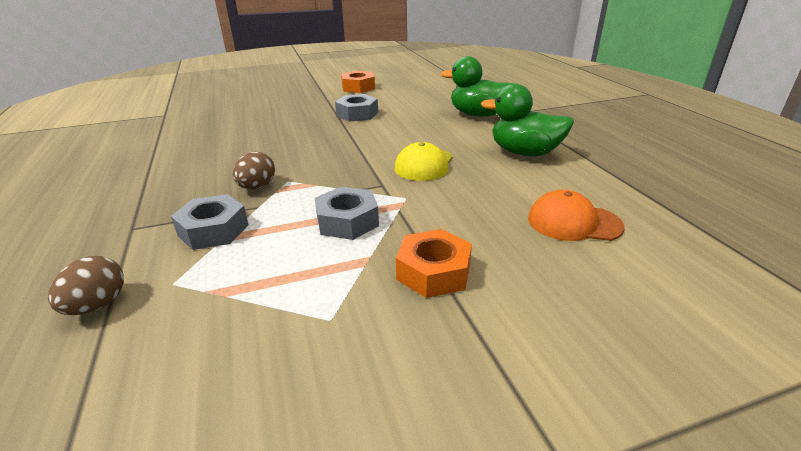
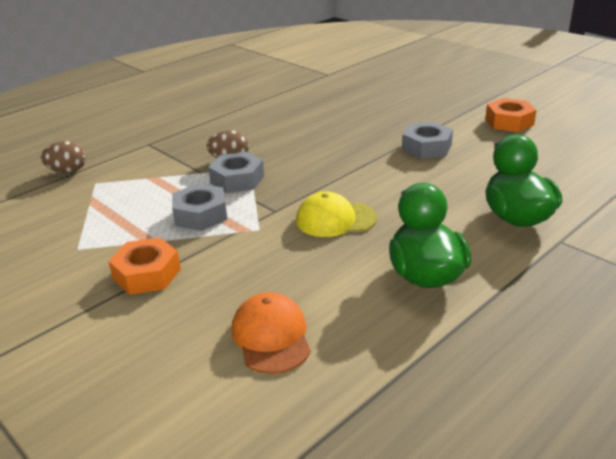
camera: 65 degrees right, 0 degrees up
grey nut [171,194,249,250] -> grey nut moved to [208,152,264,193]

